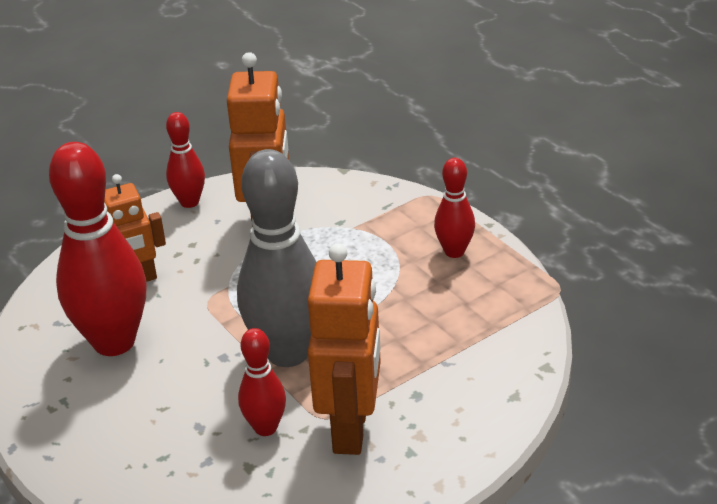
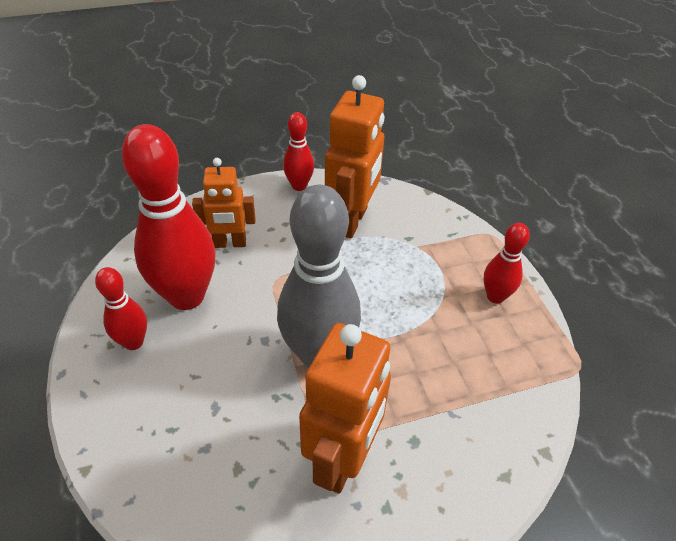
camera: 15 degrees right, 10 degrees up
red bowling pin [238,328,286,436] -> red bowling pin moved to [95,267,147,350]

